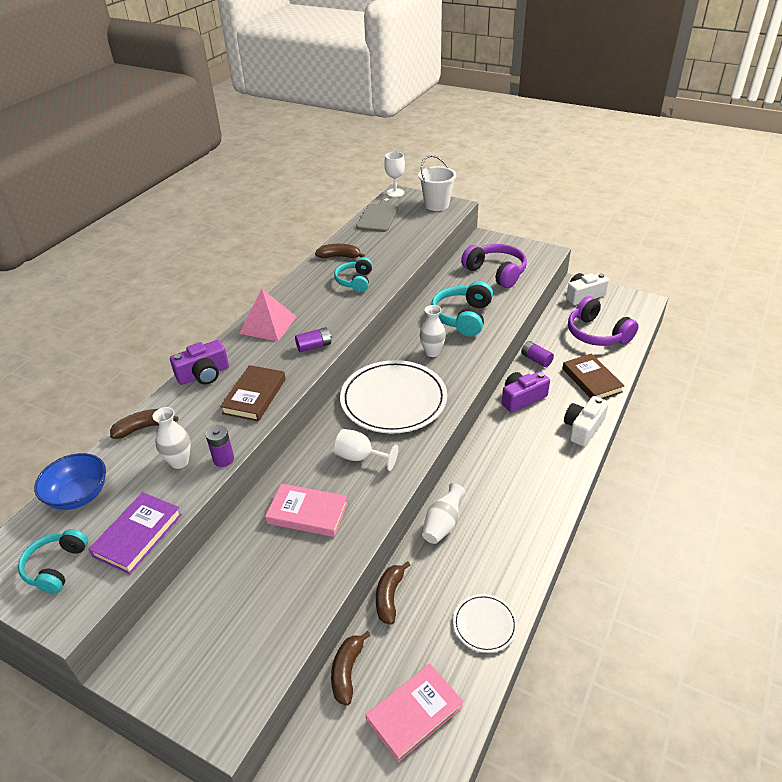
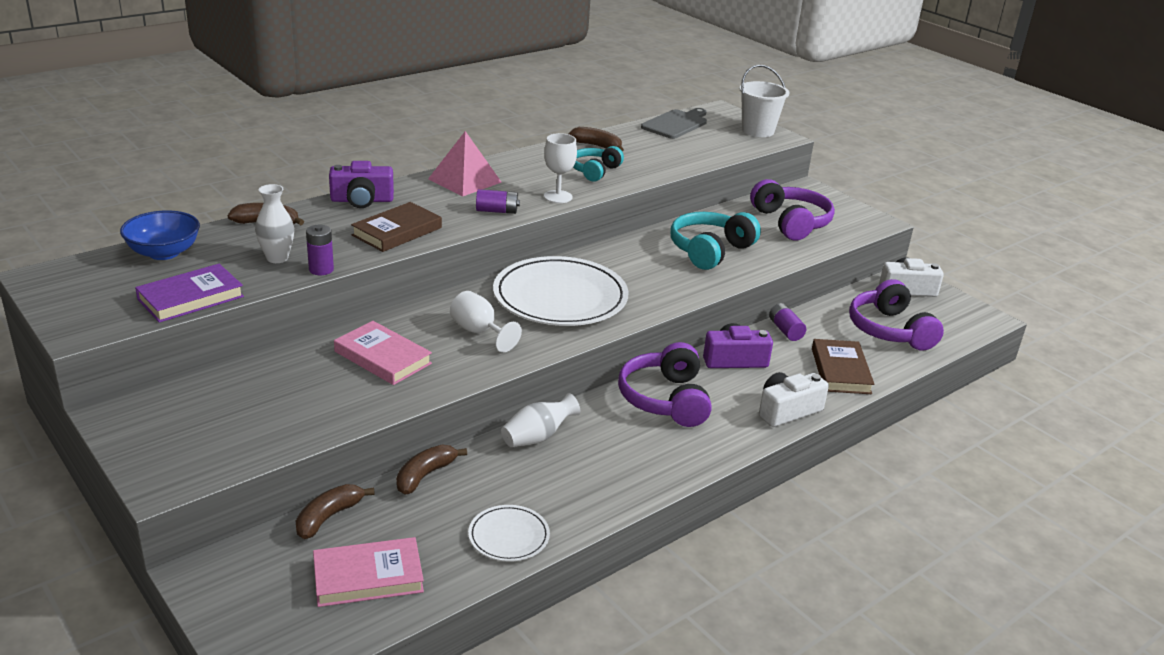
camera: 20 degrees right, 10 degrees down
turquoise headphones [18,529,88,594] -> none
white goblet [384,152,405,197] -> white goblet moved to [544,133,577,203]
white vase [420,305,446,357] -> none
none -> purple headphones [618,342,712,427]

